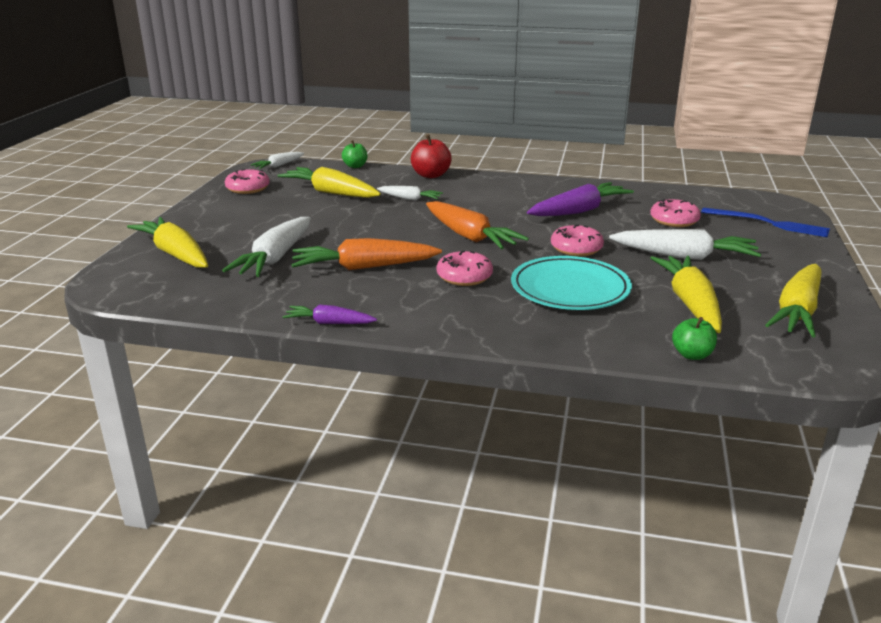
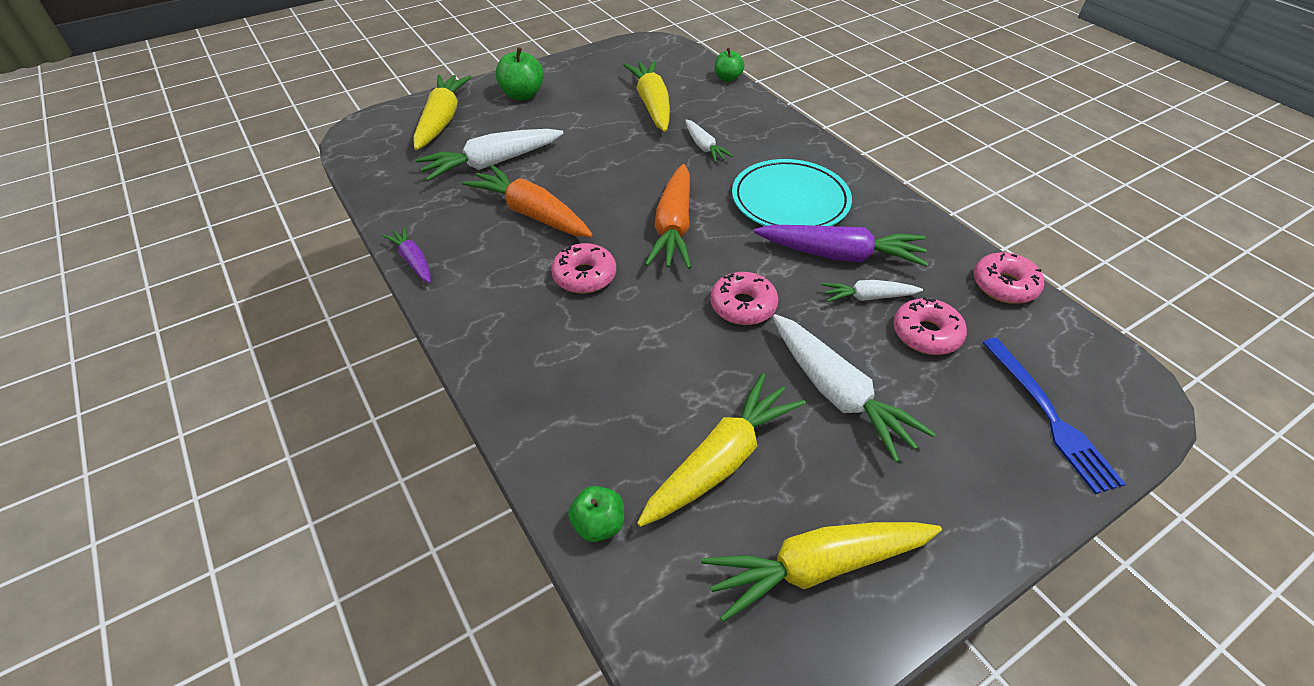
camera: 45 degrees right, 20 degrees up
pink donut [225,169,270,194] -> pink donut moved to [974,252,1044,304]
white carrot [251,152,304,169] -> white carrot moved to [822,280,923,302]
red apple [411,134,452,178] -> none
turquoise plate [511,256,632,310] -> turquoise plate moved to [732,159,852,226]
none -> green apple [495,47,544,100]

